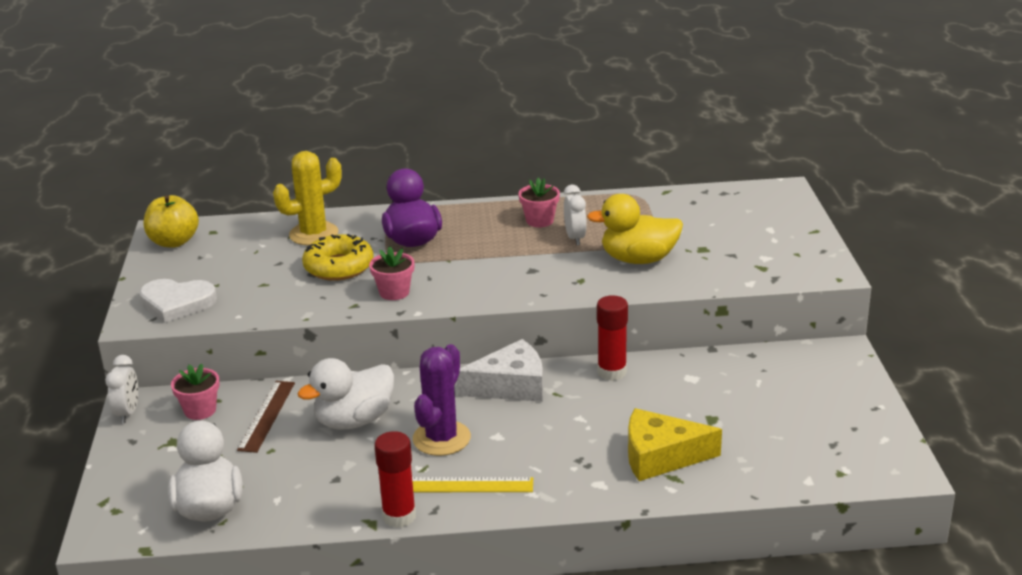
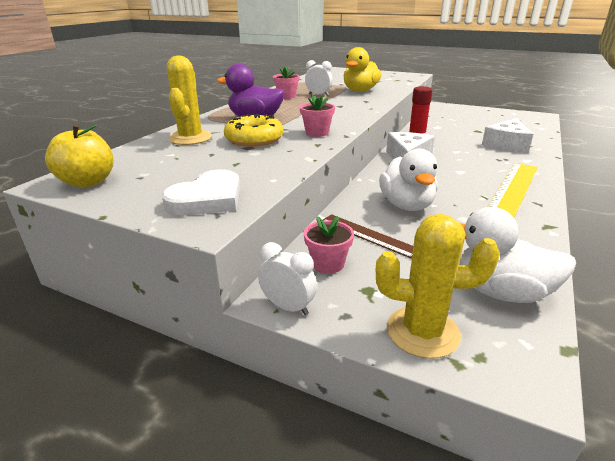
camera: 60 degrees left, 0 degrees up
red glue stick [374,431,416,528] -> none
yellow ruler [412,477,533,492] -> yellow ruler [488,163,538,218], size x1.57
purple cactus [413,344,471,456] -> none
yellow cheese [628,408,722,481] -> white cheese [482,118,533,153]
none -> yellow cactus [376,214,500,359]

